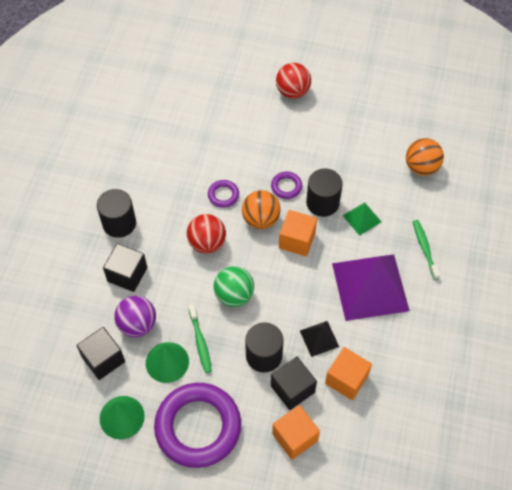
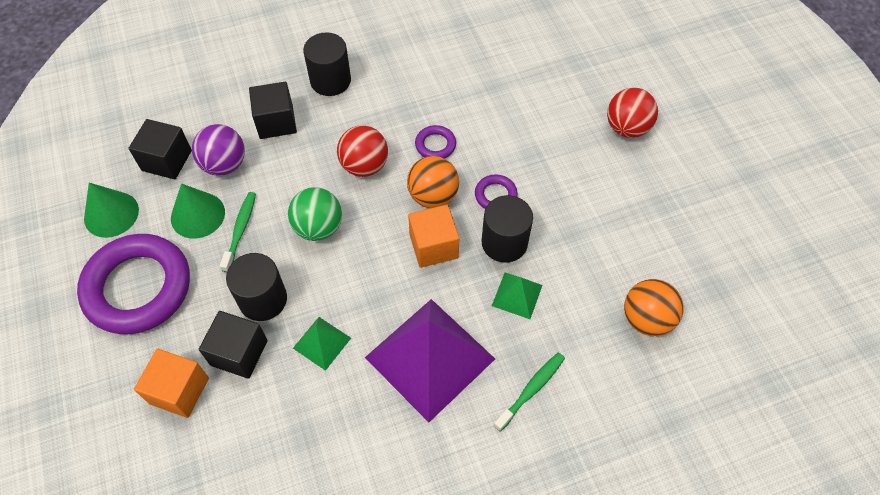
camera: 55 degrees right, 0 degrees up
green toothbrush [188,304,212,373] -> green toothbrush turned 150 degrees clockwise [220,192,256,272]
black pyramid [300,321,339,357] -> green pyramid [293,317,351,371]
orange cube [325,347,372,400] -> none

